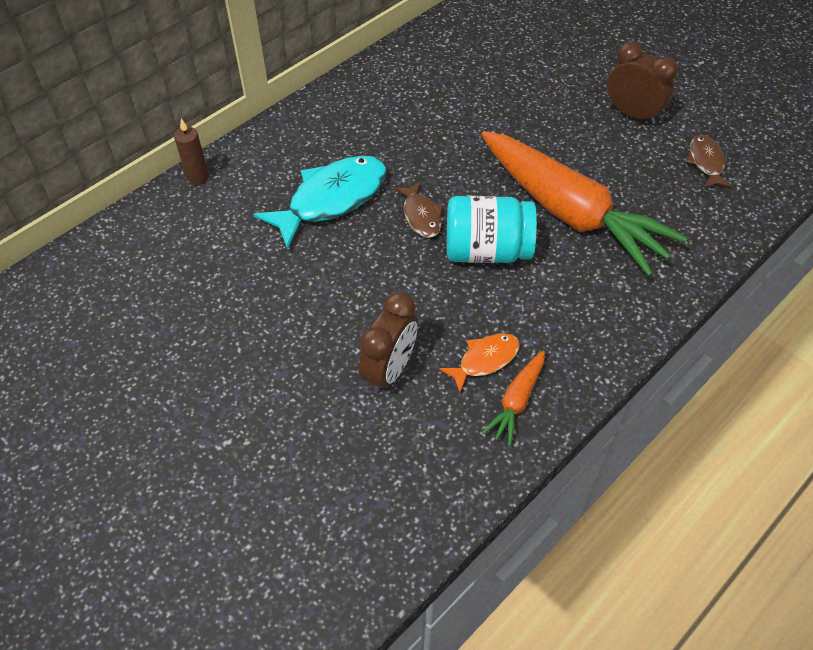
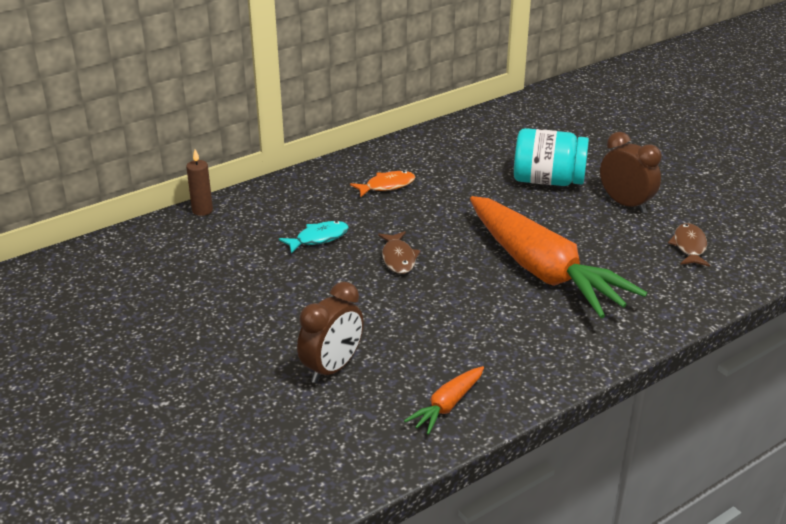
camera: 10 degrees right, 20 degrees down
turquoise fish [253,155,387,250] -> turquoise fish [279,221,349,253], size x0.53
orange fish [439,333,520,393] -> orange fish moved to [350,171,415,197]
turquoise jar [447,196,537,263] -> turquoise jar moved to [514,128,589,186]

